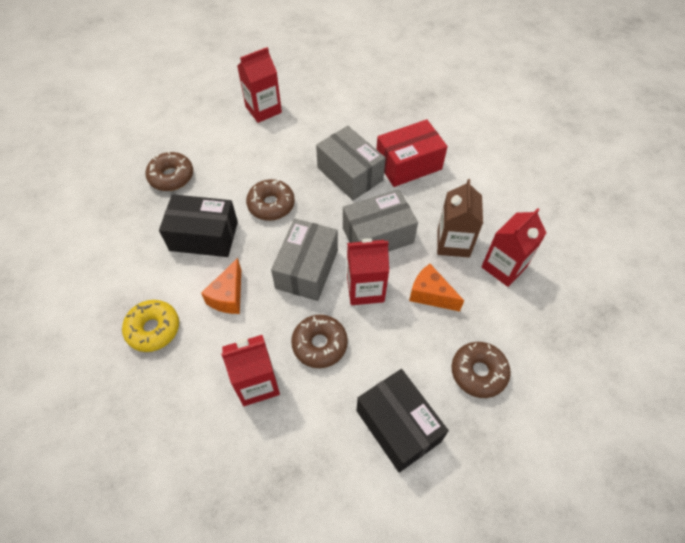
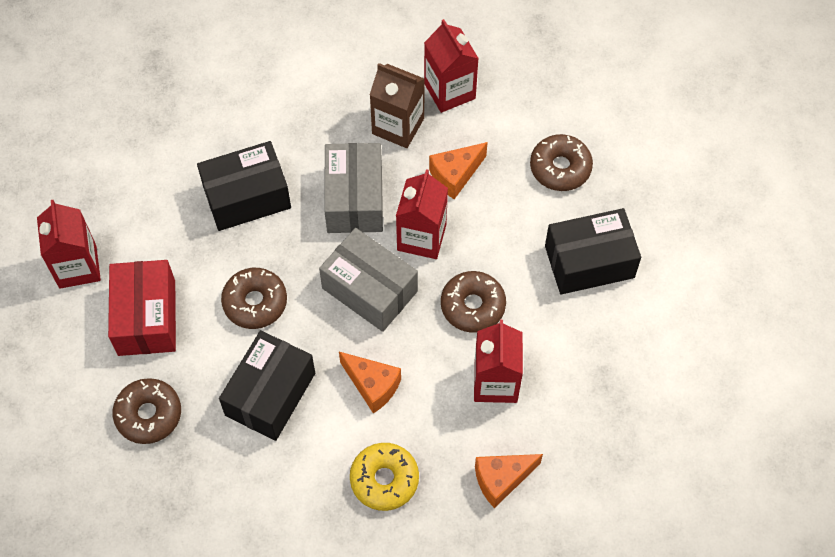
camera: 70 degrees left, 5 degrees up
grey box [316,126,386,201] -> black box [197,141,291,231]
red box [376,119,448,187] -> red box moved to [108,260,176,356]
none -> orange cheese [475,454,543,508]

